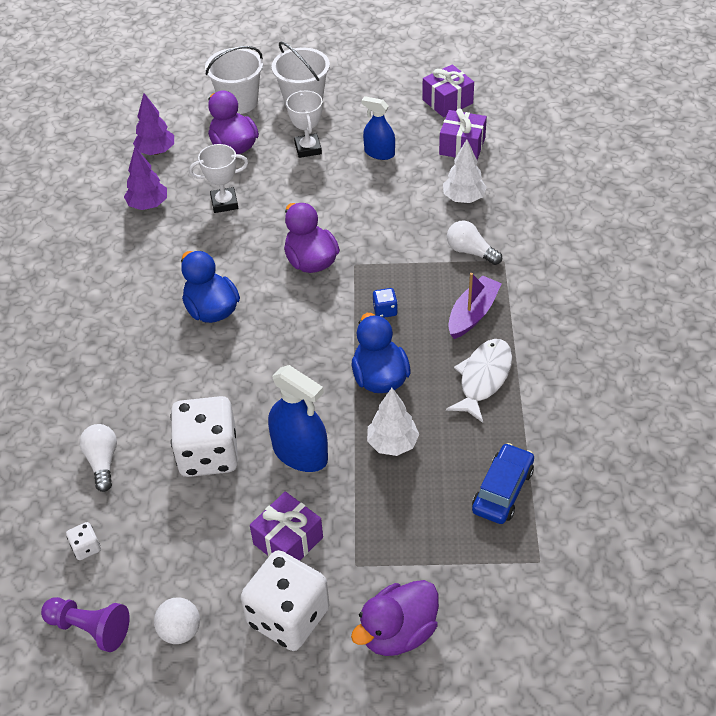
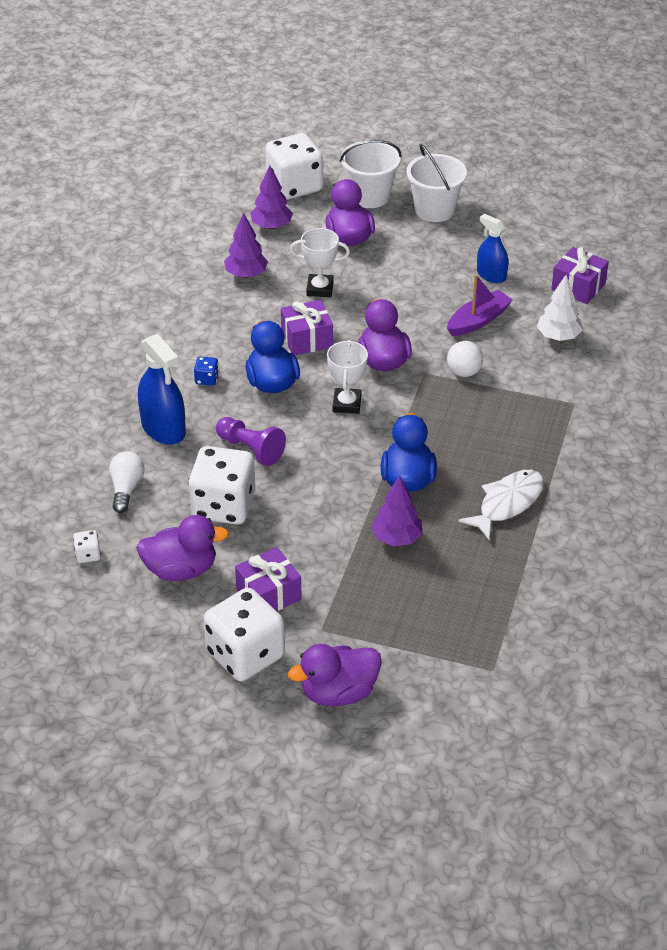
camera: 15 degrees right, 5 degrees down
purple pawn [41,597,130,652] -> purple pawn moved to [216,417,286,466]
white ball [154,597,200,644] -> white ball moved to [447,341,483,377]
blue spray bottle [268,365,328,472] -> blue spray bottle moved to [138,334,186,445]
white trophy [286,90,323,158] -> white trophy moved to [327,340,368,414]
white tree [367,388,419,456] -> purple tree [371,475,422,546]
blue dice [373,288,398,318] -> blue dice moved to [194,357,219,386]
purple gift [422,64,474,117] -> purple gift moved to [281,300,333,355]
white light bulb [447,221,502,265] -> none
purple boat [448,273,502,339] -> purple boat moved to [447,274,513,336]
blue car [472,443,534,524] -> none
none -> purple duck [136,515,229,581]
none -> white dice [265,133,323,200]

